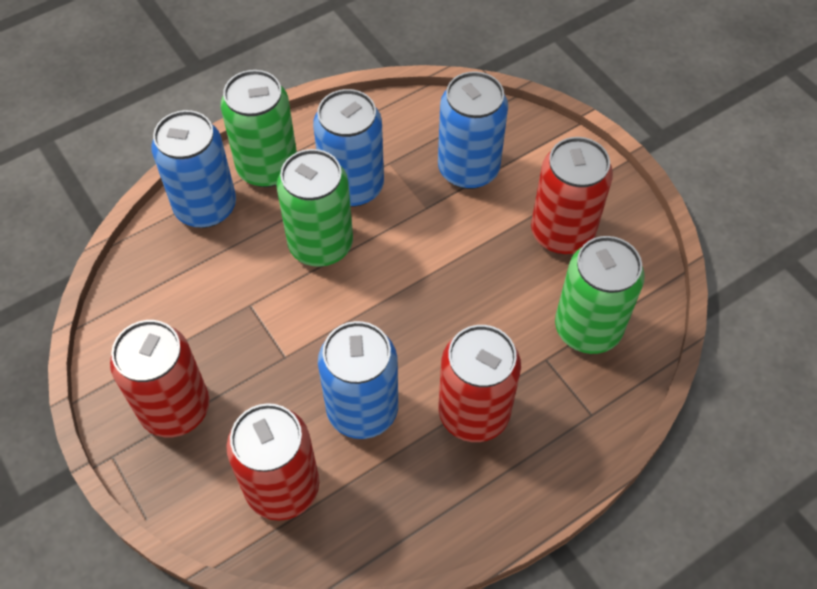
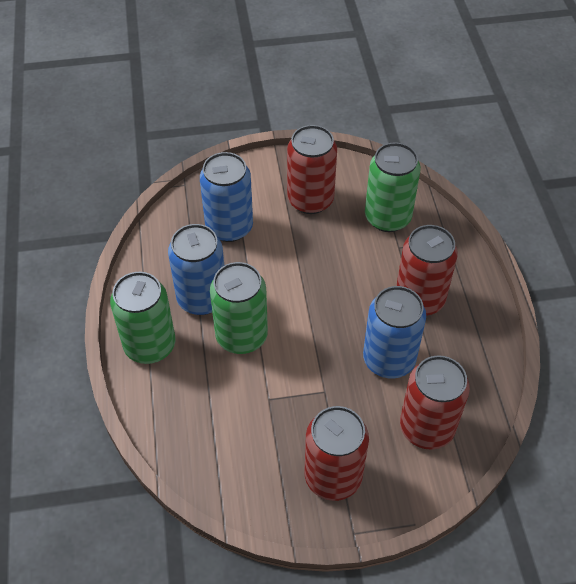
camera: 65 degrees left, 5 degrees down
blue can [151,110,236,228] -> none

